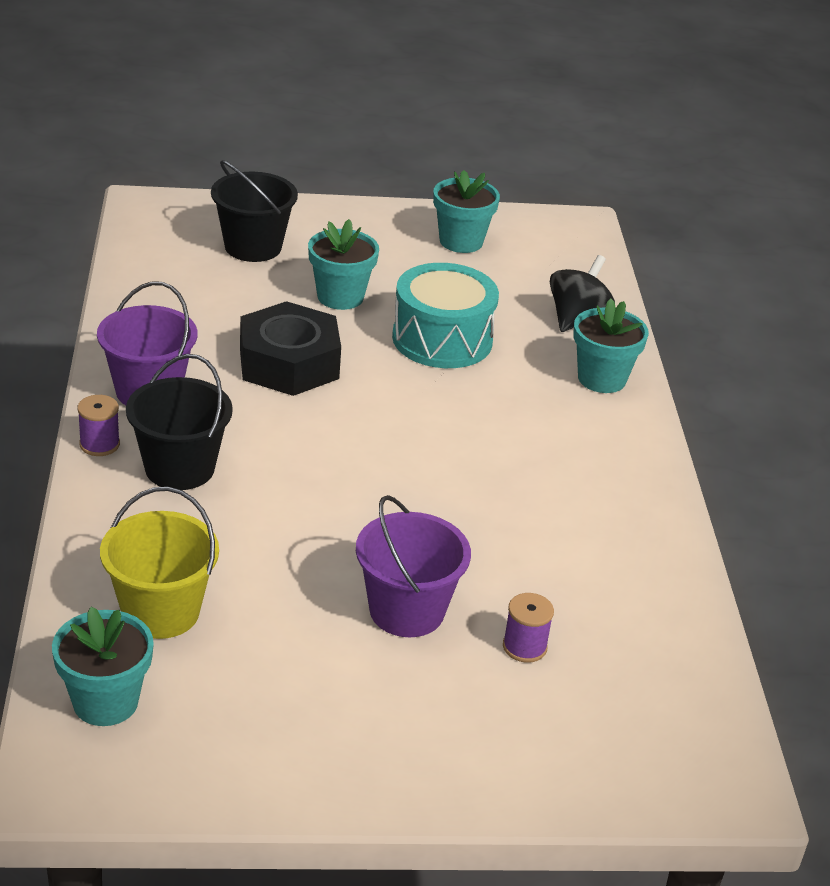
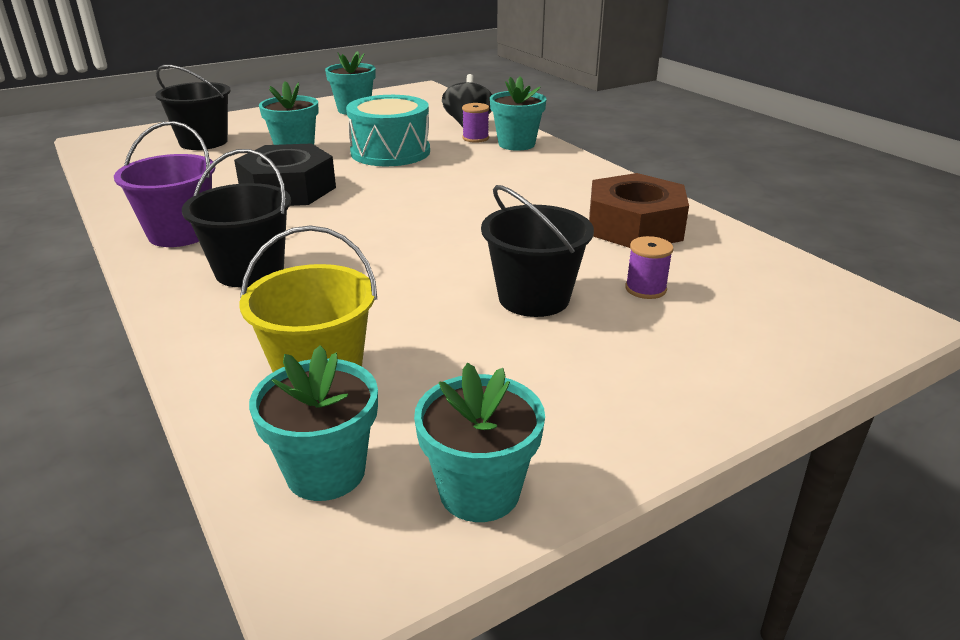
camera: 25 degrees left, 5 degrees down
purple spool [77,395,120,456] -> purple spool moved to [462,103,489,143]
purple bucket [356,495,471,637] -> black bucket [481,185,594,317]
none -> turquoise flower pot [414,363,545,522]
none -> brown nut [589,173,689,248]

